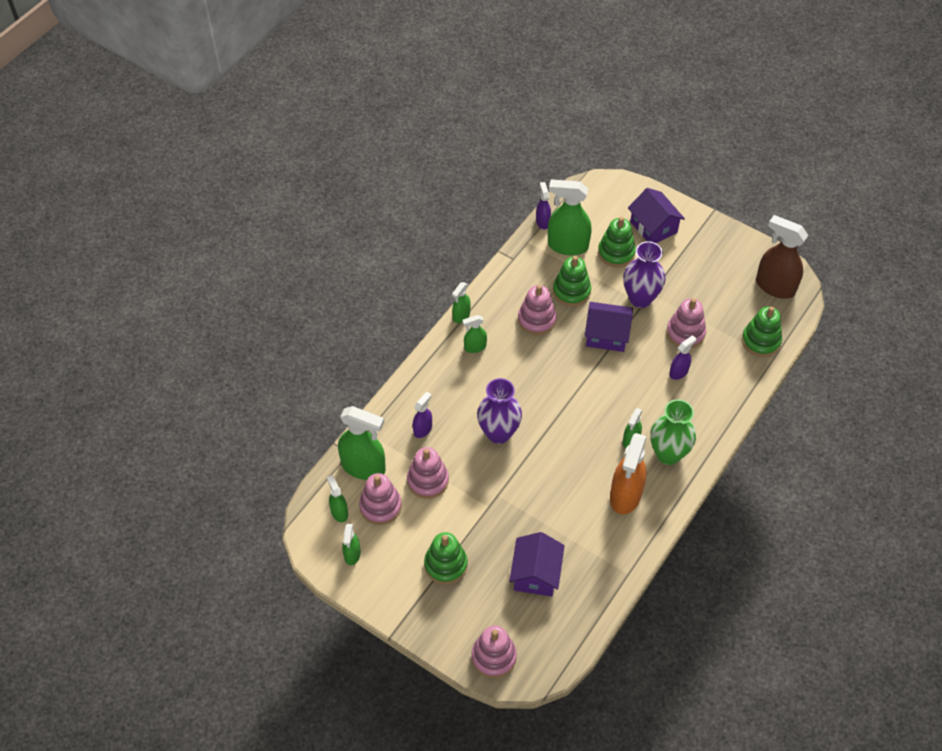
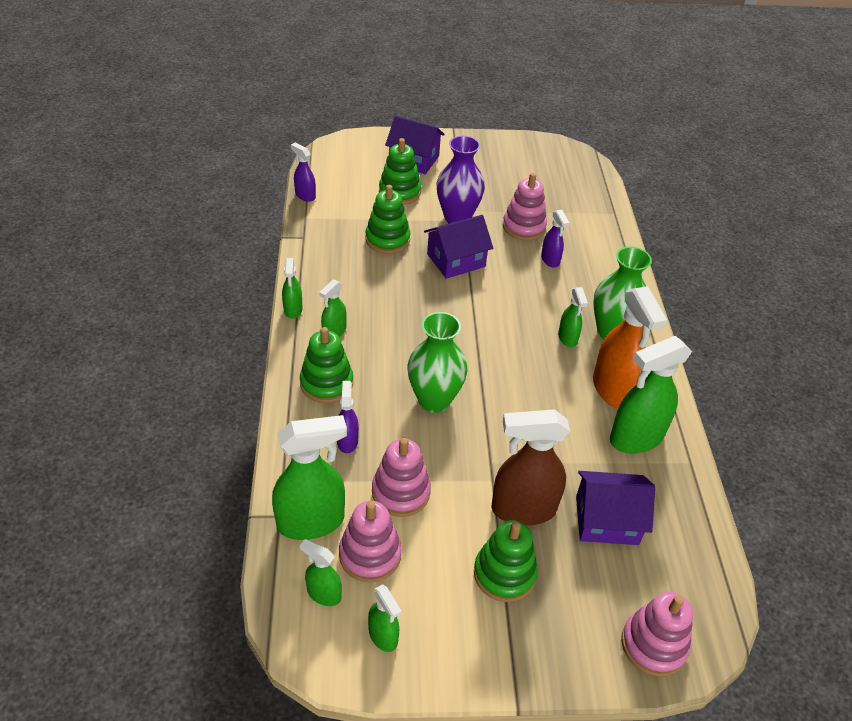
camera: 40 degrees left, 10 degrees down
purple vase [477,378,522,444] -> green vase [407,312,468,413]
purple house [509,532,565,596] -> purple house turned 60 degrees counterclockwise [576,471,655,545]
pink stacking toy [518,285,557,335] -> none
green spray bottle [548,180,592,255] -> green spray bottle moved to [610,336,692,453]
purple spray bottle [669,335,696,380] -> purple spray bottle turned 150 degrees clockwise [541,210,569,268]
green stacking toy [742,306,782,357] -> green stacking toy moved to [300,327,353,403]
brown spray bottle [756,215,808,299] -> brown spray bottle moved to [491,409,570,526]

